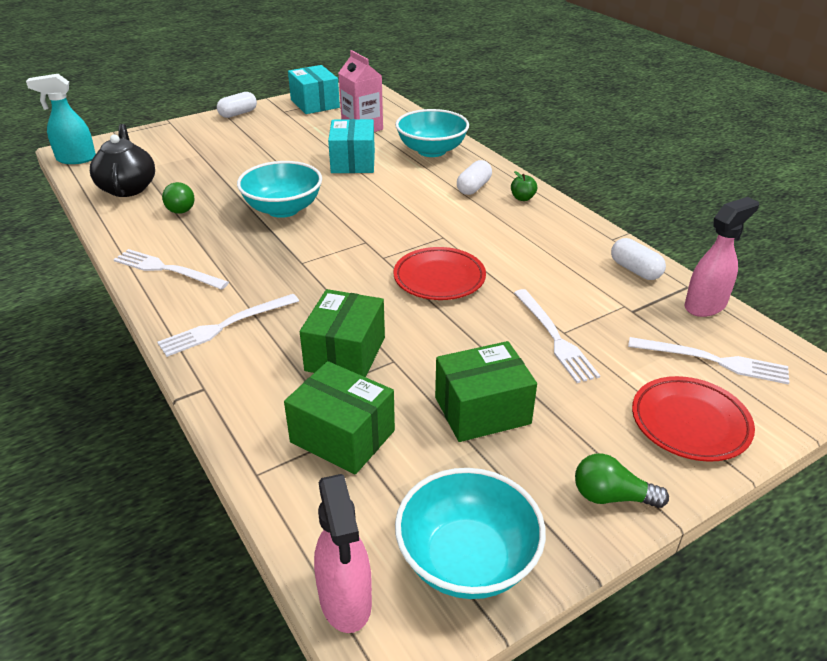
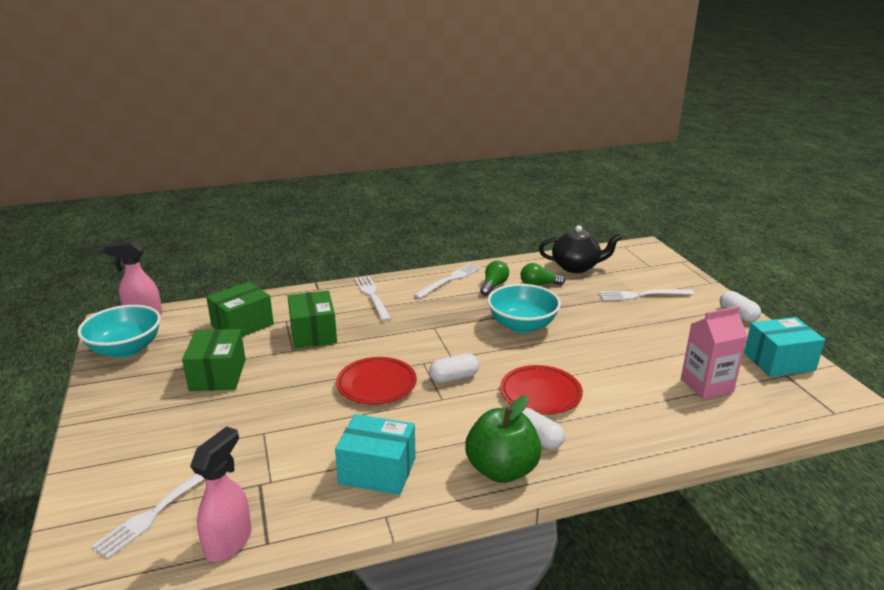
camera: 105 degrees right, 10 degrees down
turquoise spray bottle [26,74,96,164] -> none
green box [300,289,385,377] -> green box turned 45 degrees clockwise [288,290,337,349]
turquoise box [328,119,375,173] -> turquoise box moved to [335,414,416,495]
turquoise bowl [395,109,469,157] -> none
green apple [511,171,537,201] -> green apple [465,395,542,483], size x2.34
white fork [514,289,600,383] -> white fork moved to [599,289,695,301]
green light bulb [575,453,669,508] -> green light bulb moved to [480,261,509,296]
white capsule [611,238,666,280] -> white capsule moved to [429,353,479,383]
red plate [632,376,755,462] -> red plate moved to [500,365,583,415]
pink spray bottle [684,197,759,317] -> pink spray bottle turned 135 degrees counterclockwise [190,426,252,562]

